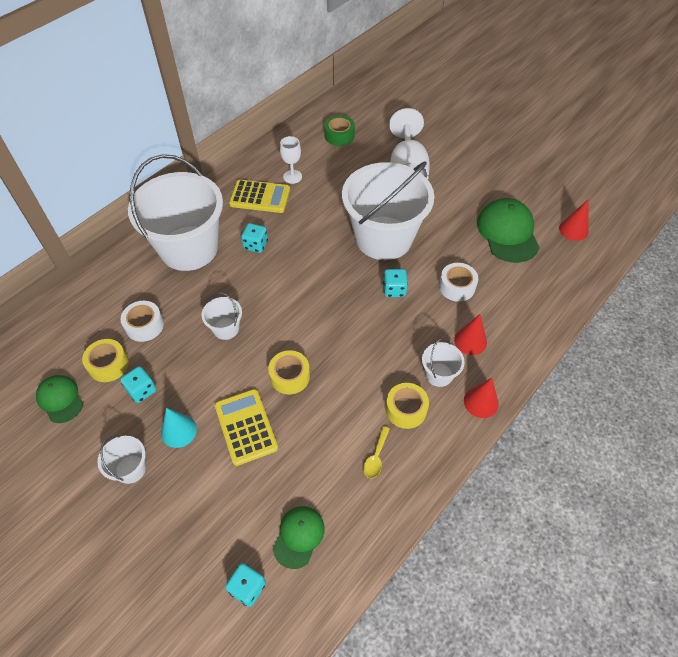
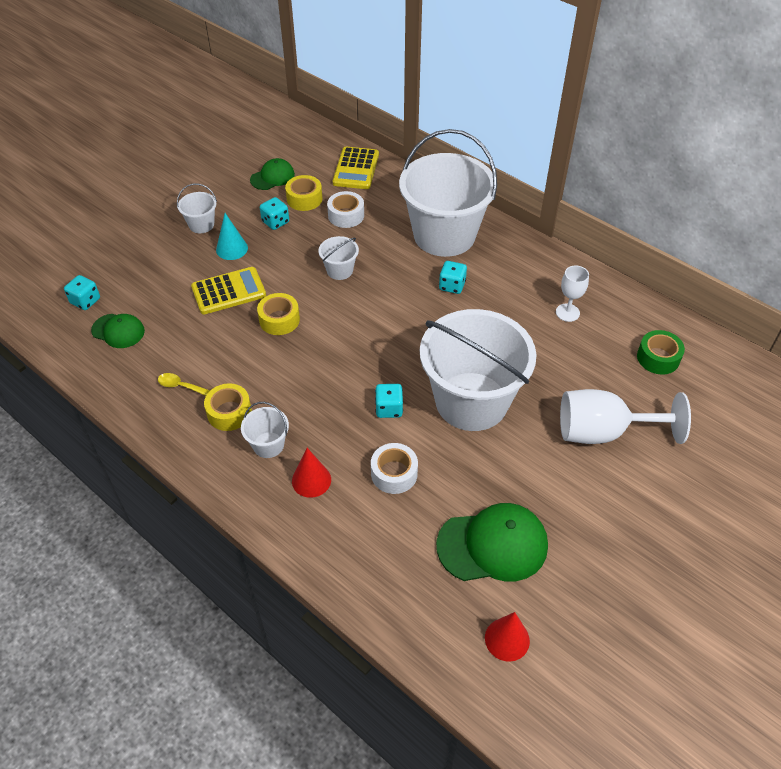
camera: 90 degrees right, 5 degrees down
yellow calculator [229,180,290,213] -> yellow calculator moved to [333,147,379,189]
red cone [464,378,499,418] -> none

